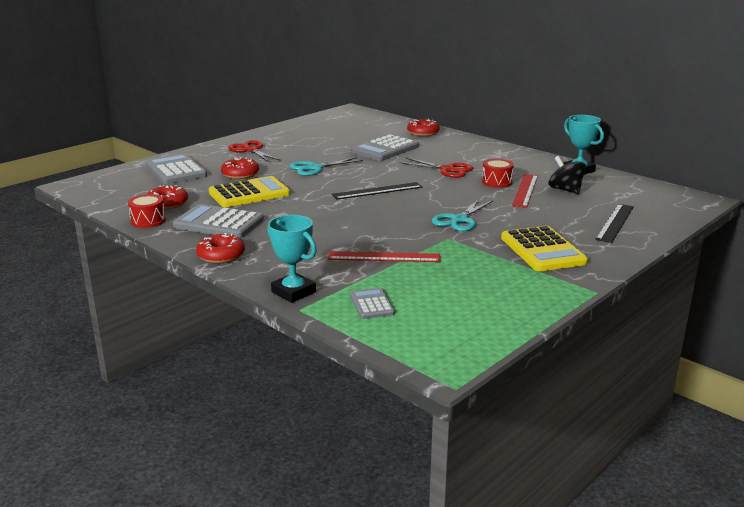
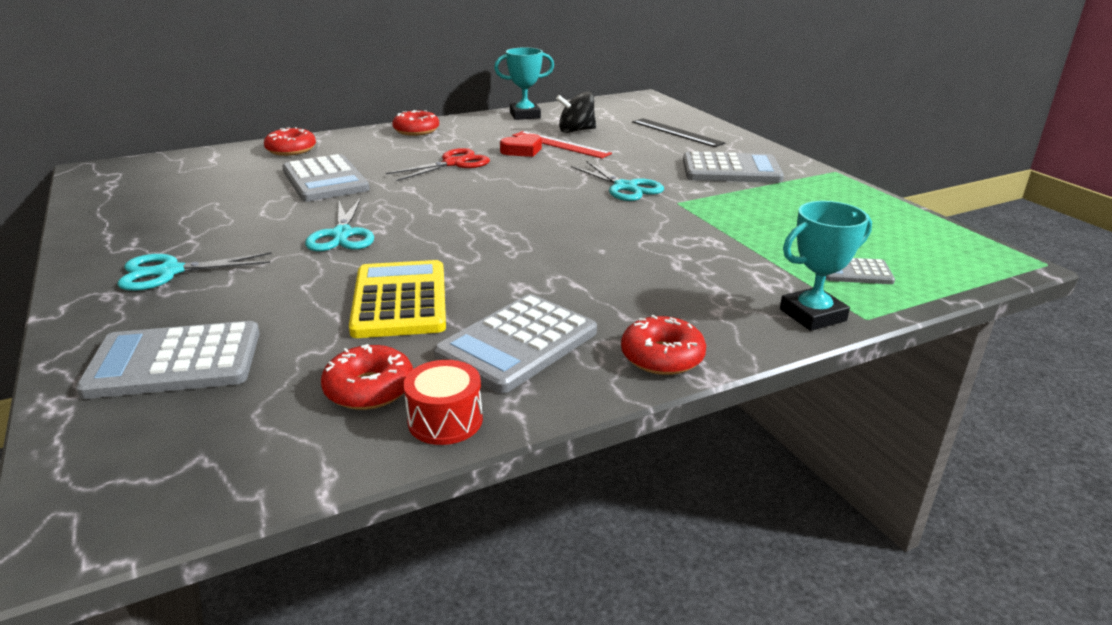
camera: 70 degrees left, 5 degrees up
red donut [221,157,259,179] -> red donut moved to [392,110,439,136]
red scissors [228,140,281,162] -> turquoise scissors [117,252,271,291]
red ruler [328,251,440,262] -> none
black ruler [332,182,422,200] -> none
red drum [482,159,514,188] -> red heart [500,134,542,157]
yellow calculator [501,226,588,271] -> grey calculator [683,151,784,183]

